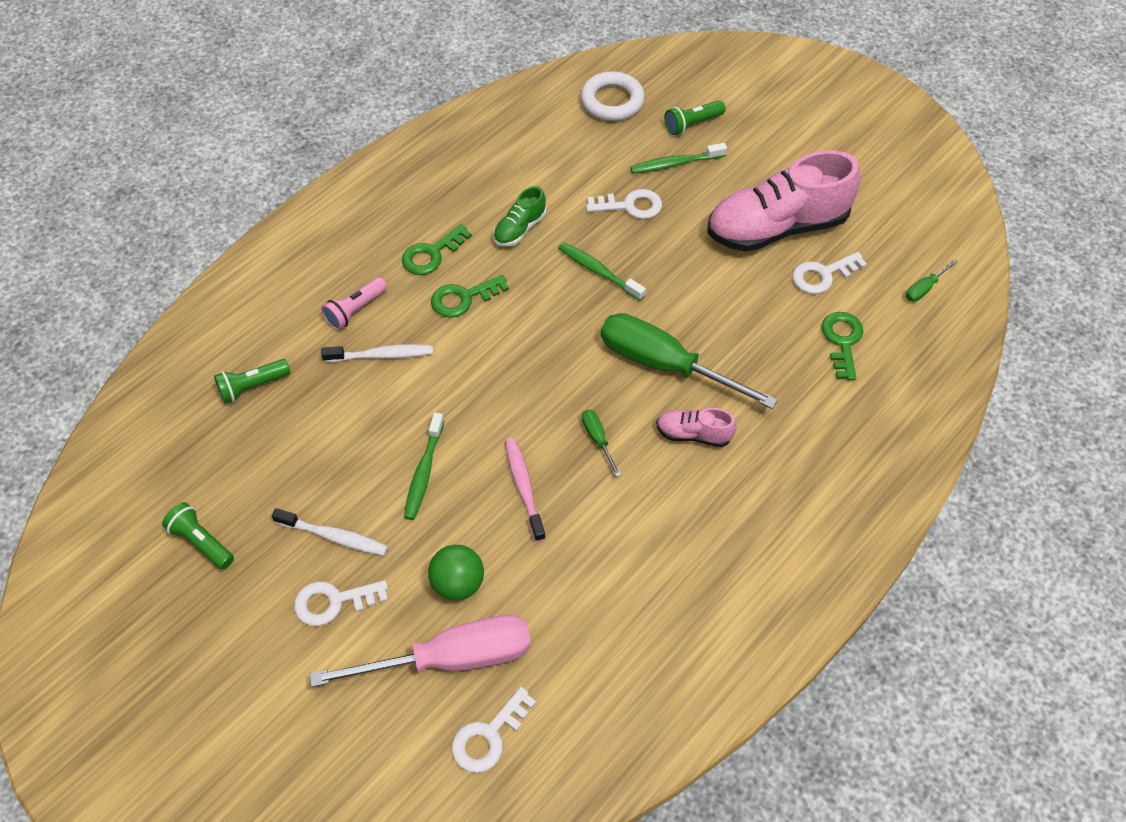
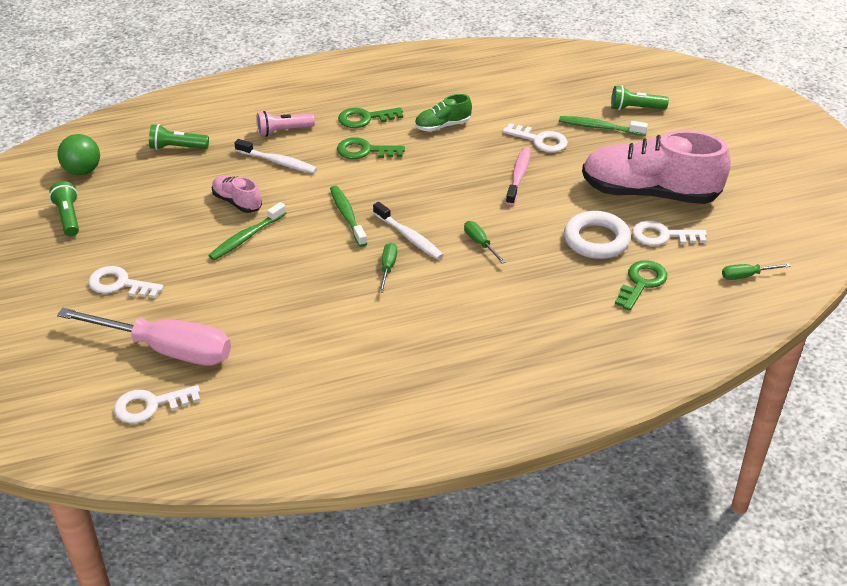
camera: 30 degrees right, 15 degrees down
white toothbrush [272,508,388,556] -> white toothbrush moved to [373,202,443,260]
green ball [428,545,484,601] -> green ball moved to [57,134,100,175]
pink toothbrush [505,438,546,542] -> pink toothbrush moved to [506,147,531,205]
green toothbrush [559,242,646,301] -> green toothbrush moved to [330,186,367,247]
white ring [580,71,645,121] -> white ring moved to [564,211,631,259]
green screwdriver [601,313,778,409] -> green screwdriver [464,221,506,264], size x0.41
pink shoe [656,408,737,447] -> pink shoe moved to [212,175,262,213]

